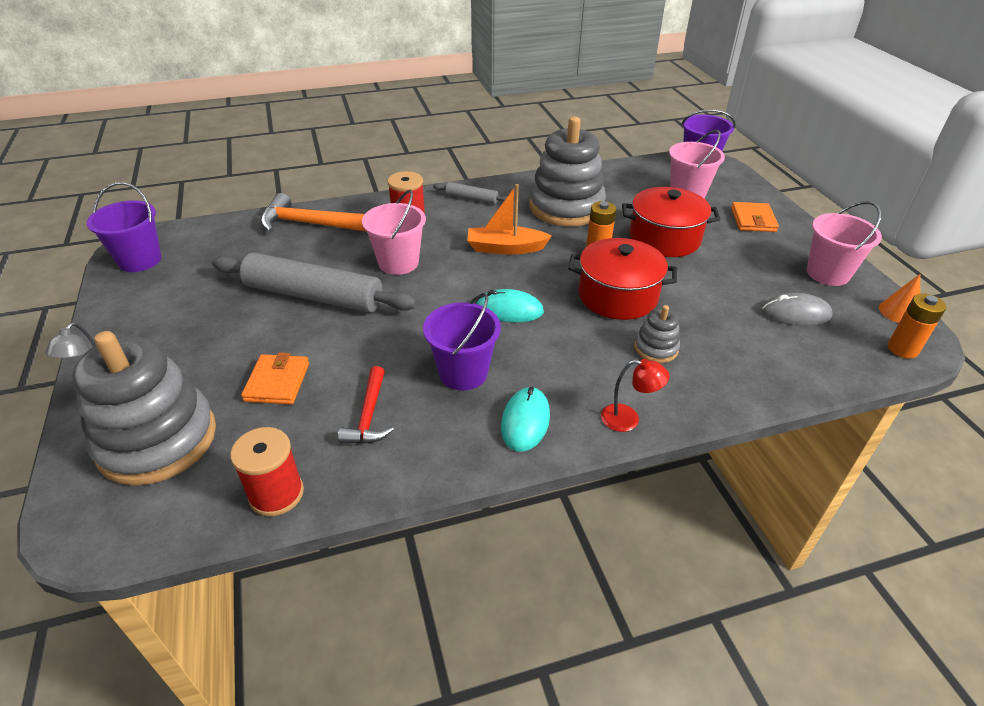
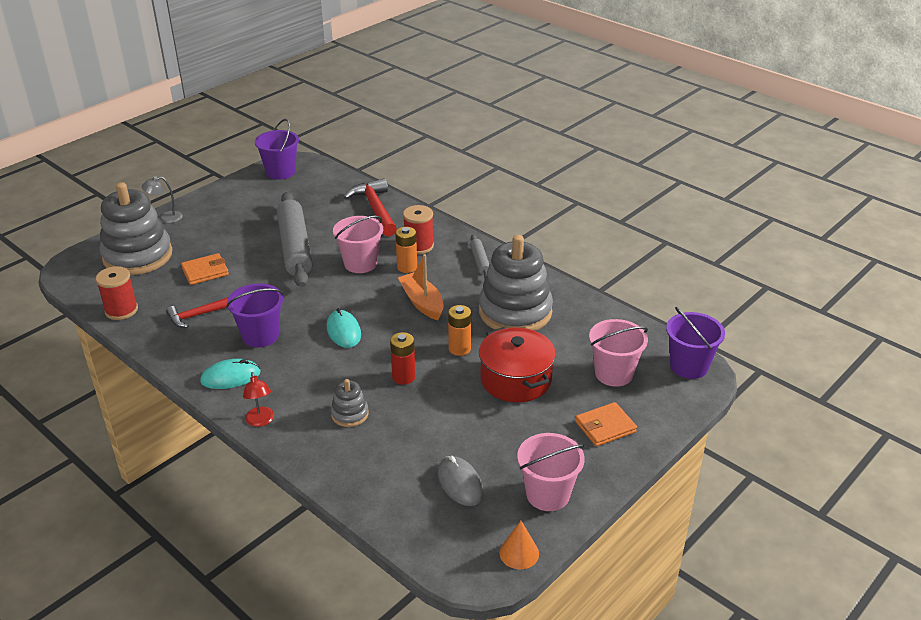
camera: 60 degrees right, 5 degrees down
orange hammer [260,193,367,233] -> red hammer [344,178,397,236]
red pot [568,238,677,320] -> red battery [390,332,416,385]
orange battery [888,293,946,359] -> orange battery moved to [395,227,417,273]

